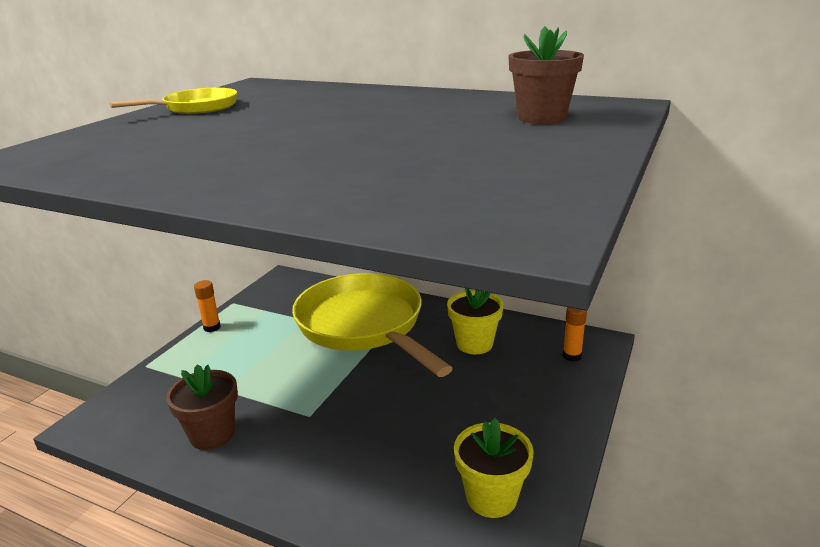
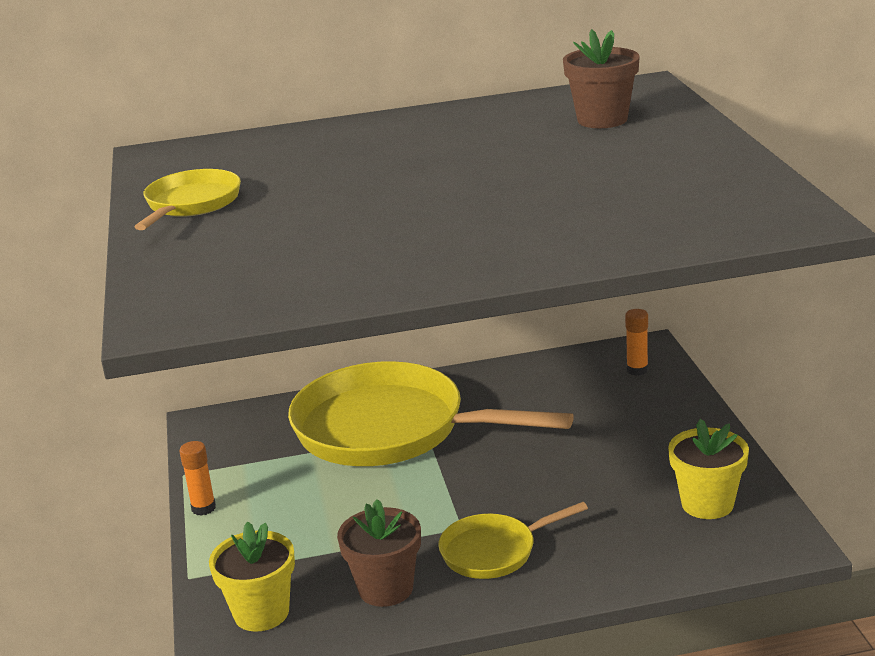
camera: 35 degrees left, 0 degrees up
yellow flower pot [447,288,504,354] -> yellow flower pot moved to [209,521,295,632]
none -> yellow pan [438,502,588,579]

